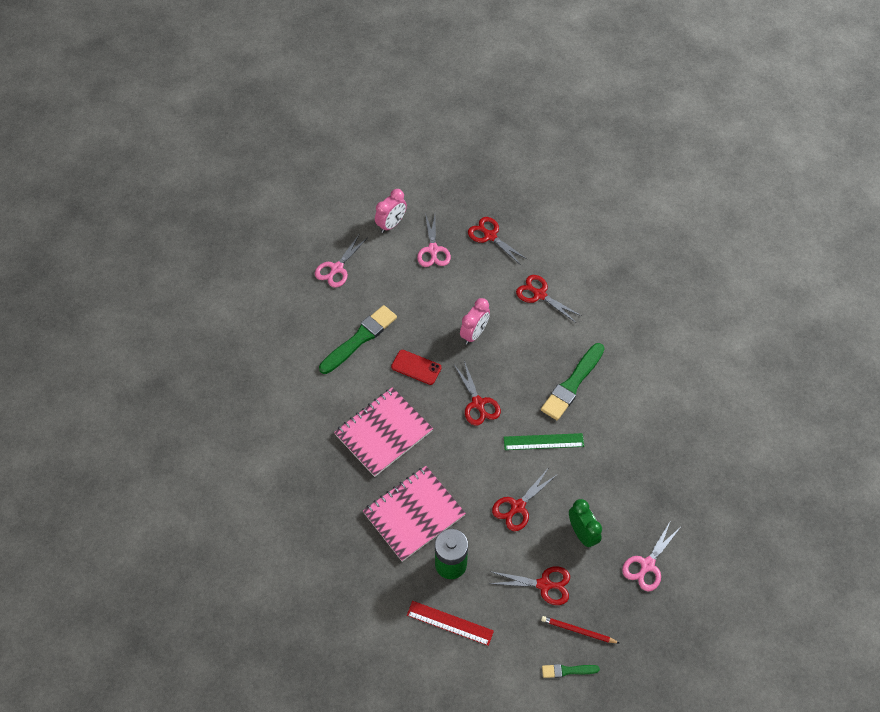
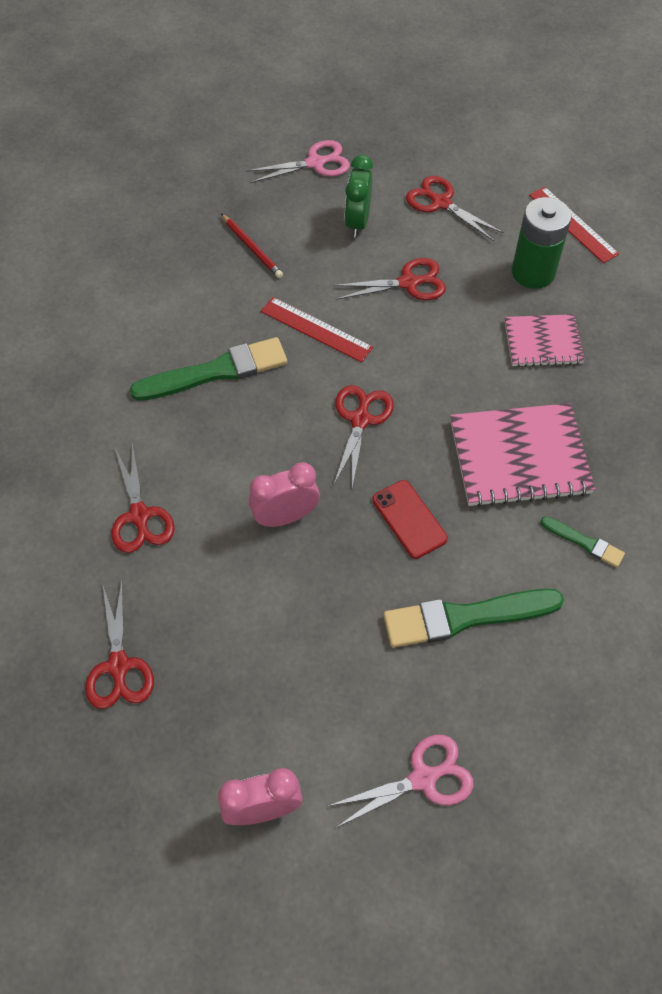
camera: 145 degrees left, 0 degrees up
pink notebook [363,466,466,562] -> pink notebook [505,314,585,367], size x0.61
pink scissors [417,213,451,267] -> none
green ruler [504,433,584,450] -> red ruler [261,297,373,362]
red pencil [541,616,619,643] -> red pencil moved to [221,214,283,278]
green brush [542,664,600,678] -> green brush moved to [540,516,625,567]

